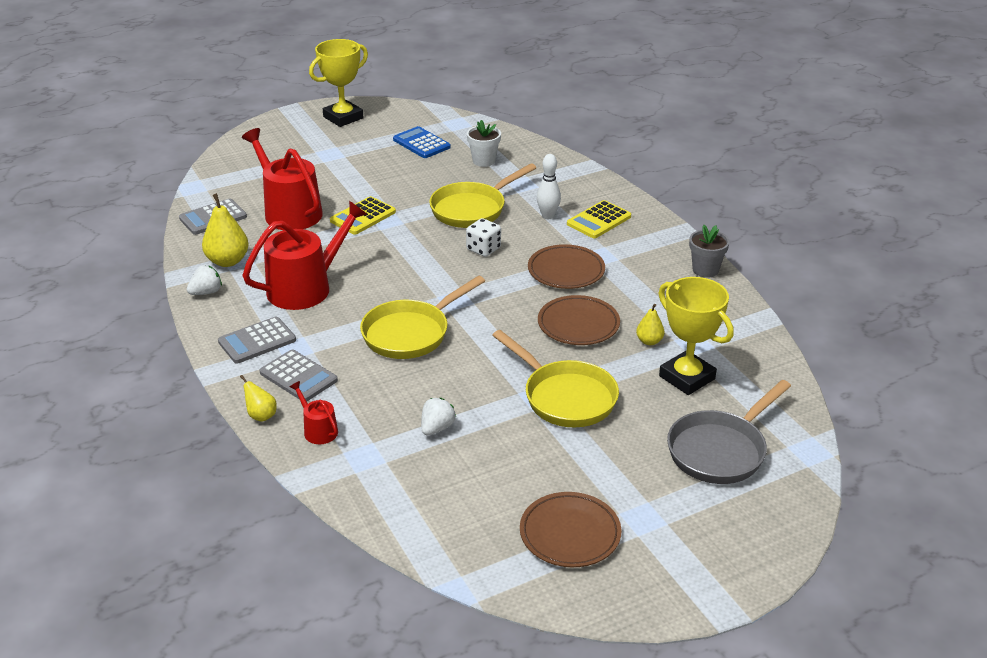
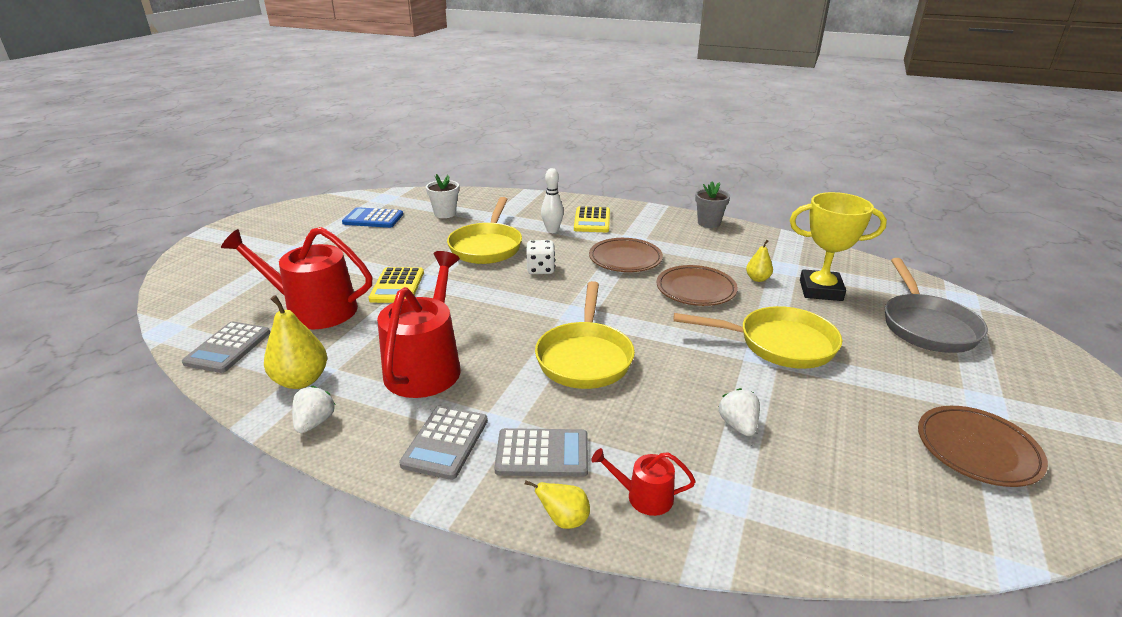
camera: 40 degrees left, 5 degrees down
yellow trophy [309,39,368,127] -> none

